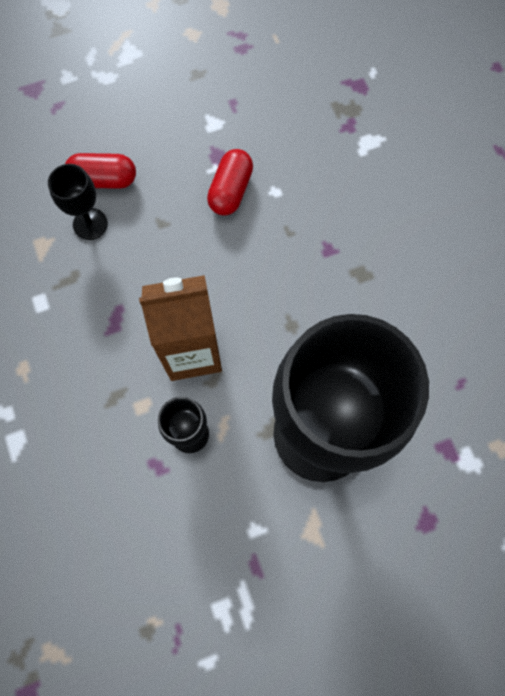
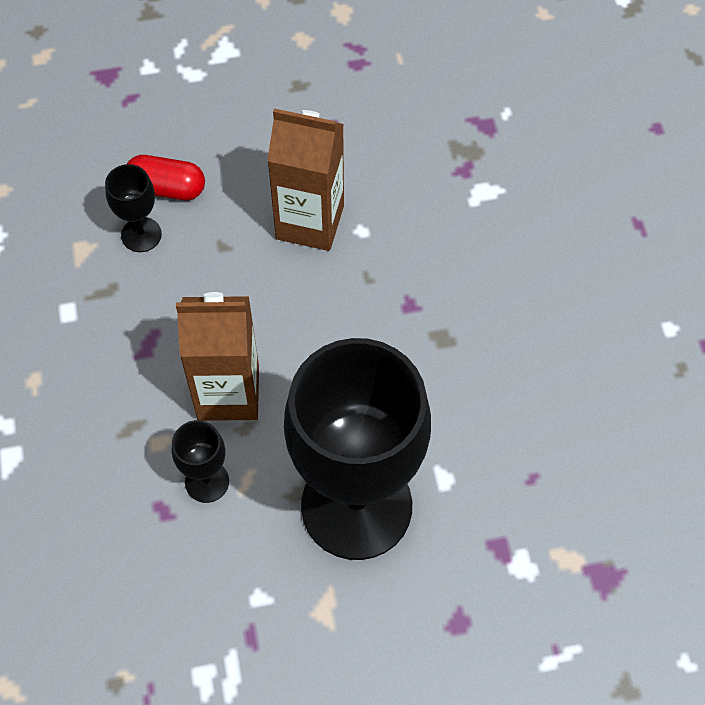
camera: 10 degrees right, 10 degrees down
red capsule [207,149,253,216] -> brown carton [267,108,344,251]

